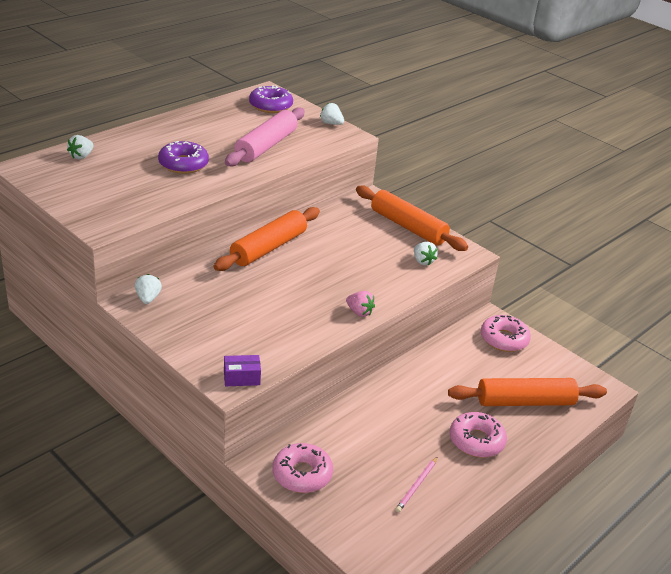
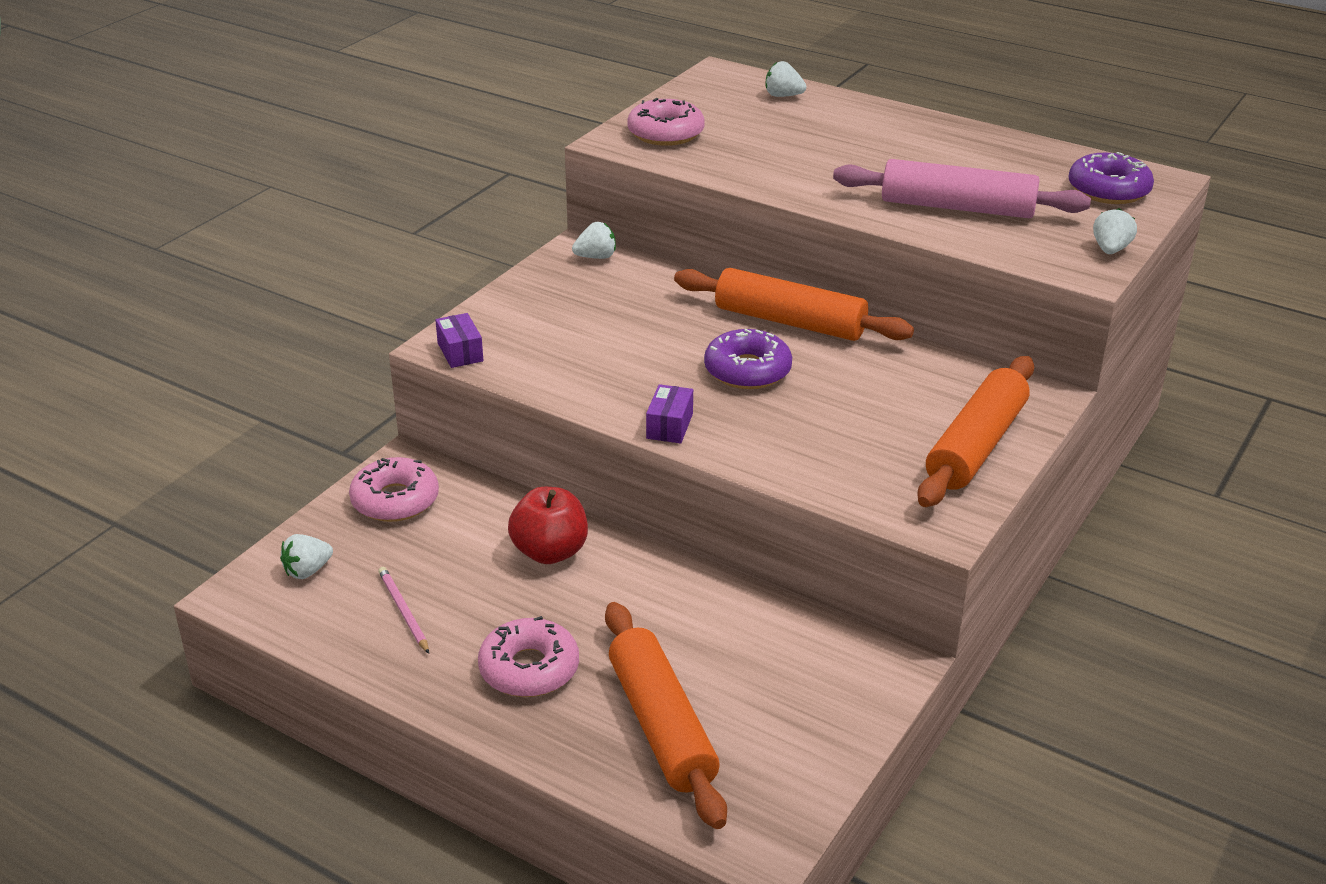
camera: 80 degrees right, 0 degrees up
purple donut [158,141,209,174] -> purple donut moved to [704,329,792,389]
pink strawberry [346,291,375,317] -> purple box [646,384,693,443]
pink pencil [395,456,438,512] -> pink pencil turned 45 degrees clockwise [378,567,429,654]
white strawberry [414,242,438,265] -> white strawberry moved to [280,534,333,579]
pink donut [481,315,531,352] -> pink donut moved to [627,98,705,146]
none -> red apple [508,487,588,564]

